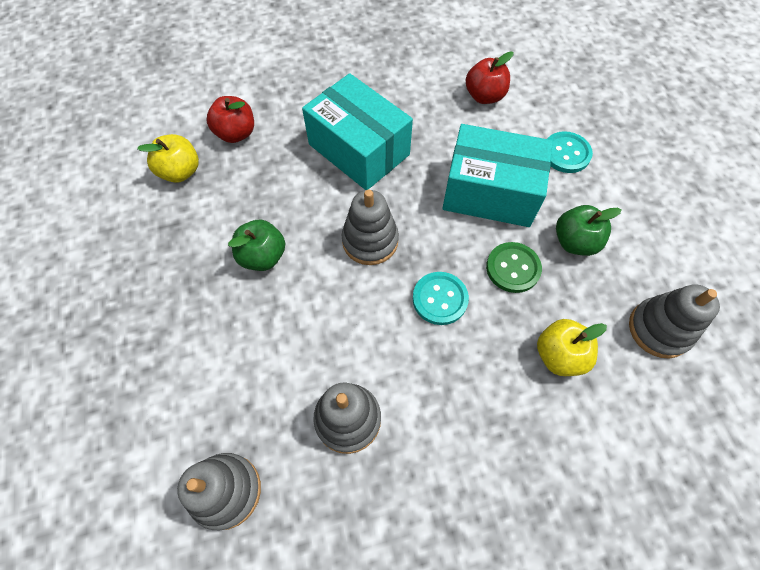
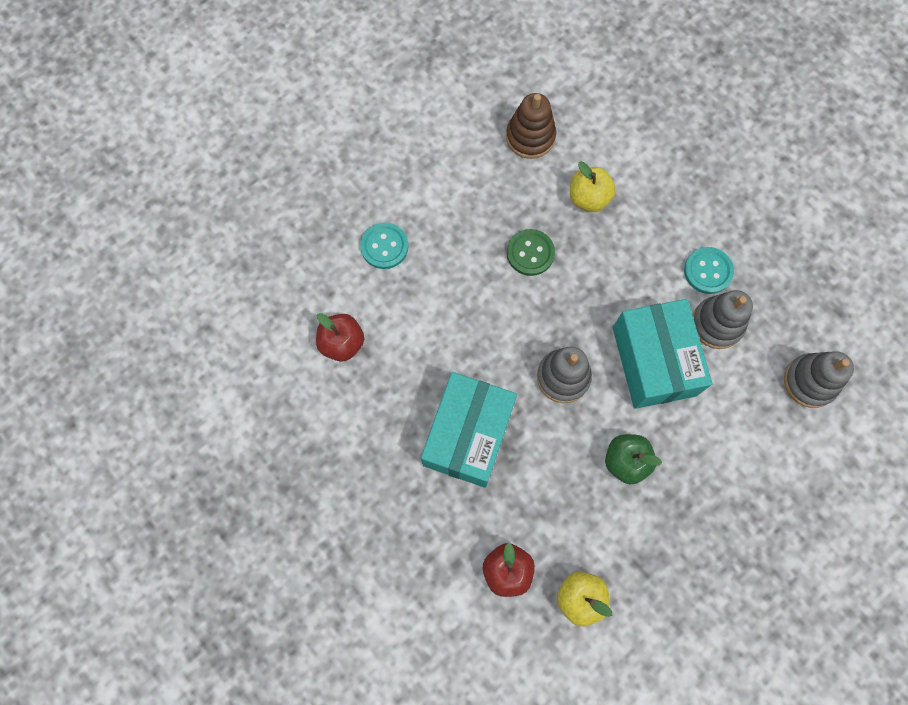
camera: 115 degrees left, 10 degrees up
turquoise button [413,272,469,325] -> turquoise button moved to [684,247,734,294]
turquoise box [442,124,553,227] -> turquoise box moved to [613,299,712,409]
green apple [556,205,622,256] -> none
grey stacking toy [629,284,720,359] -> brown stacking toy [506,93,556,159]

